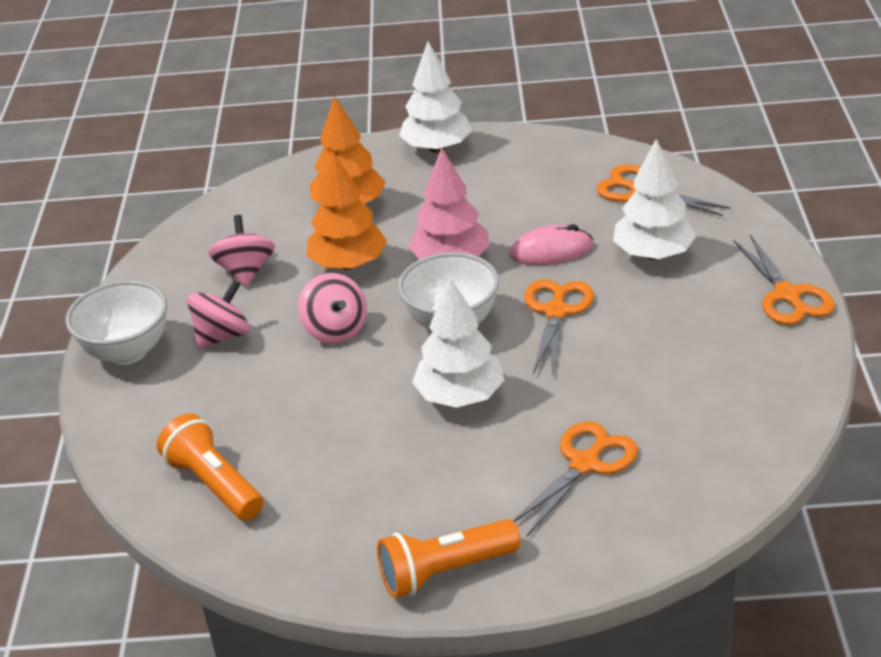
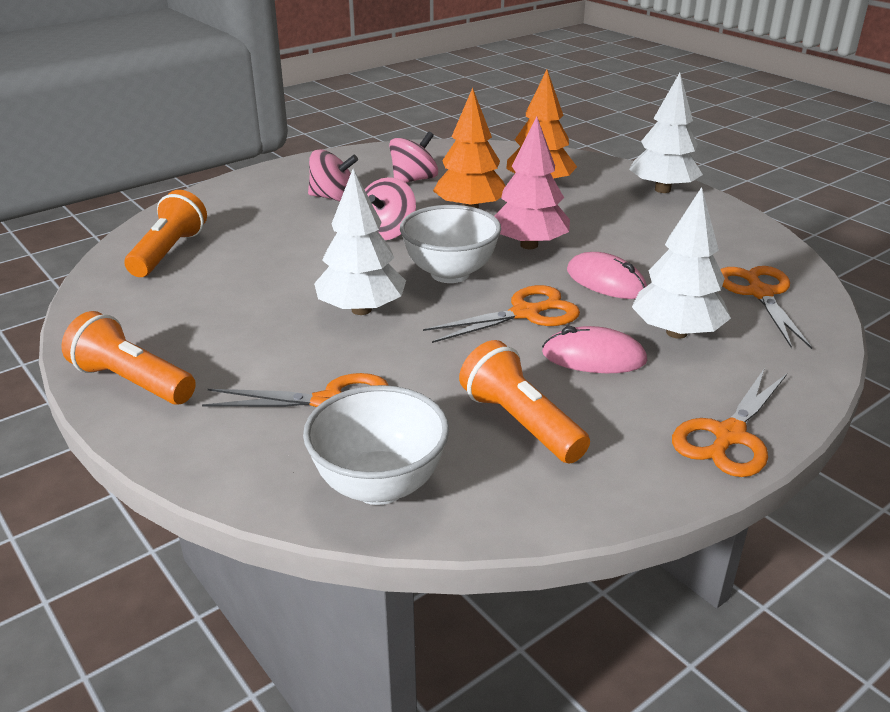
camera: 50 degrees right, 5 degrees down
white bowl [66,280,167,365] -> white bowl moved to [303,385,449,505]
none -> orange flashlight [459,340,590,463]
none -> pink mouse [542,326,647,373]

